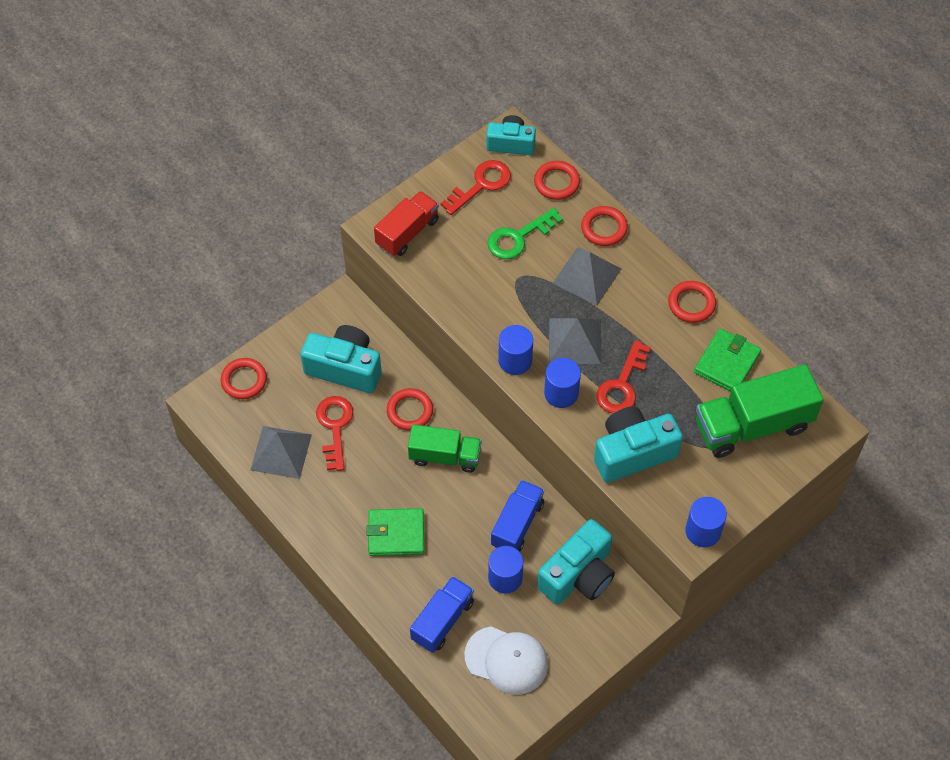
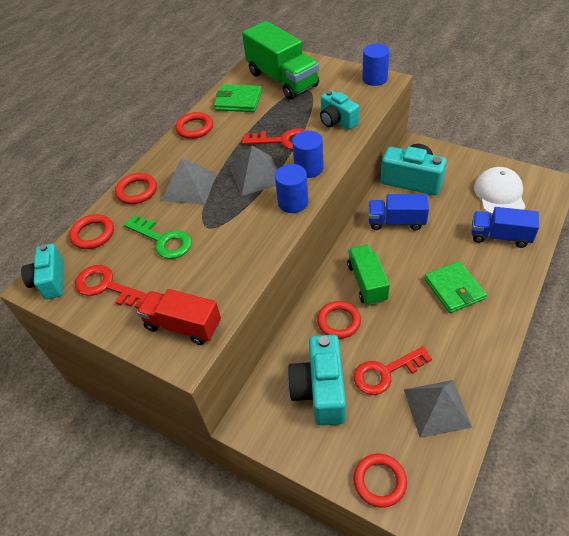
camera: 105 degrees left, 10 degrees down
blue cylinder [488,546,523,594] -> none
turquoise camera [594,407,683,483] -> turquoise camera [320,90,359,130], size x0.64

